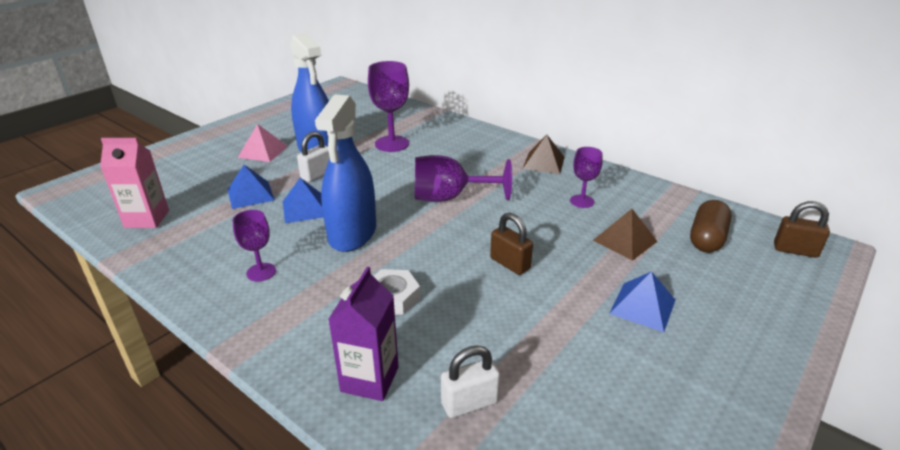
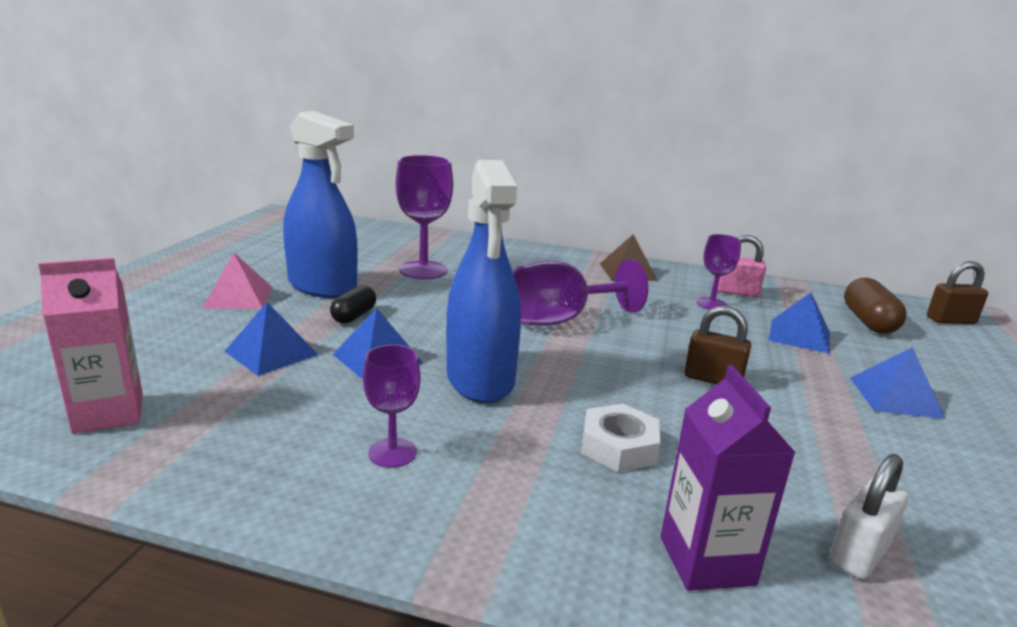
camera: 25 degrees left, 10 degrees down
white padlock [297,131,330,182] -> black capsule [330,285,376,324]
brown pyramid [593,209,658,261] -> blue pyramid [768,292,830,354]
none -> pink padlock [717,235,766,297]

